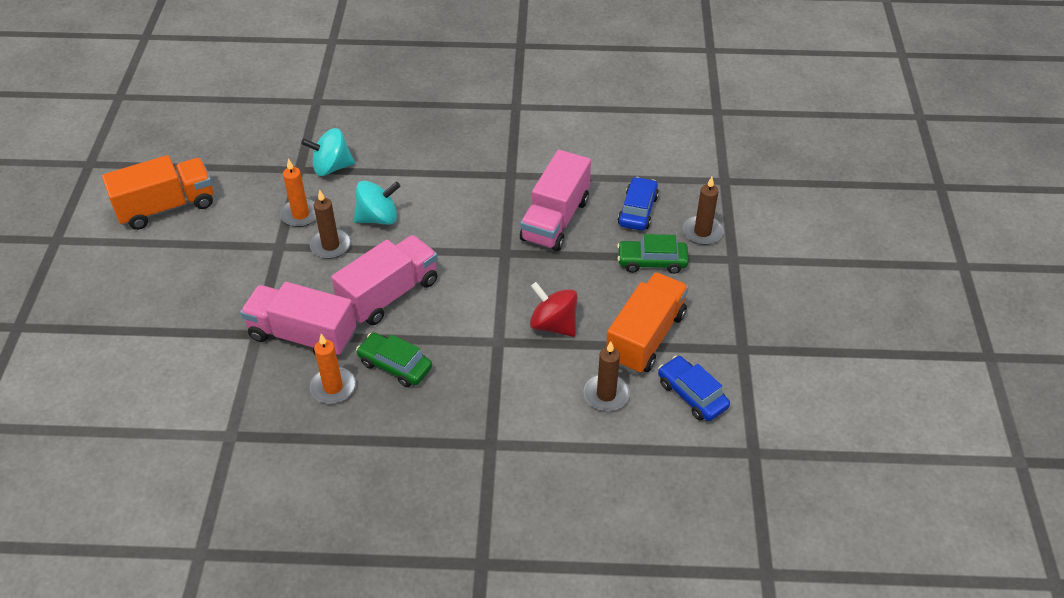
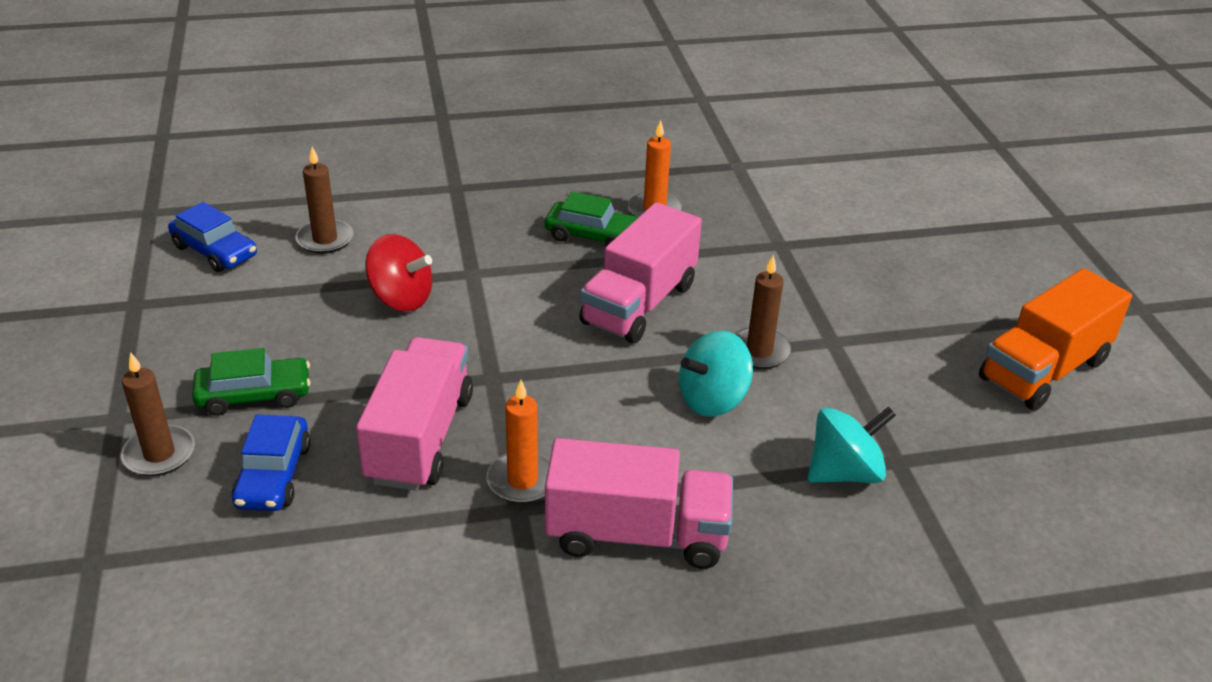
camera: 165 degrees right, 10 degrees down
pink truck [240,282,356,356] -> pink truck moved to [545,438,733,569]
orange candle [280,159,316,227] -> orange candle moved to [487,380,550,504]
orange truck [606,272,688,374] -> none

